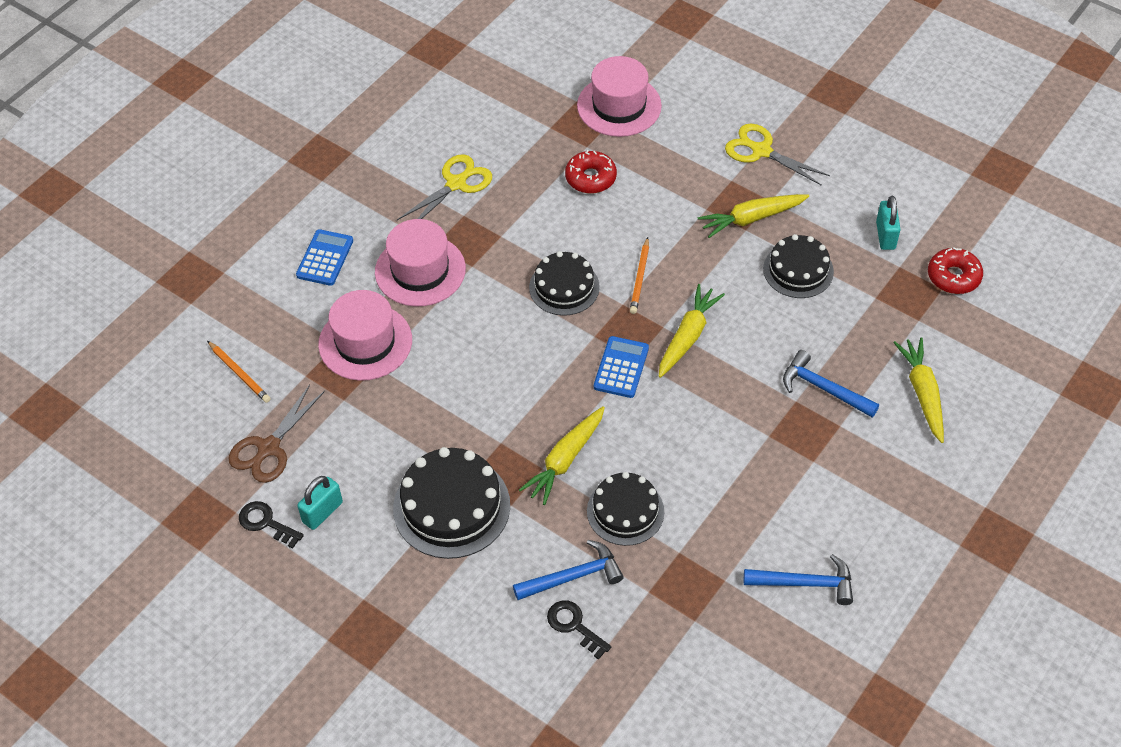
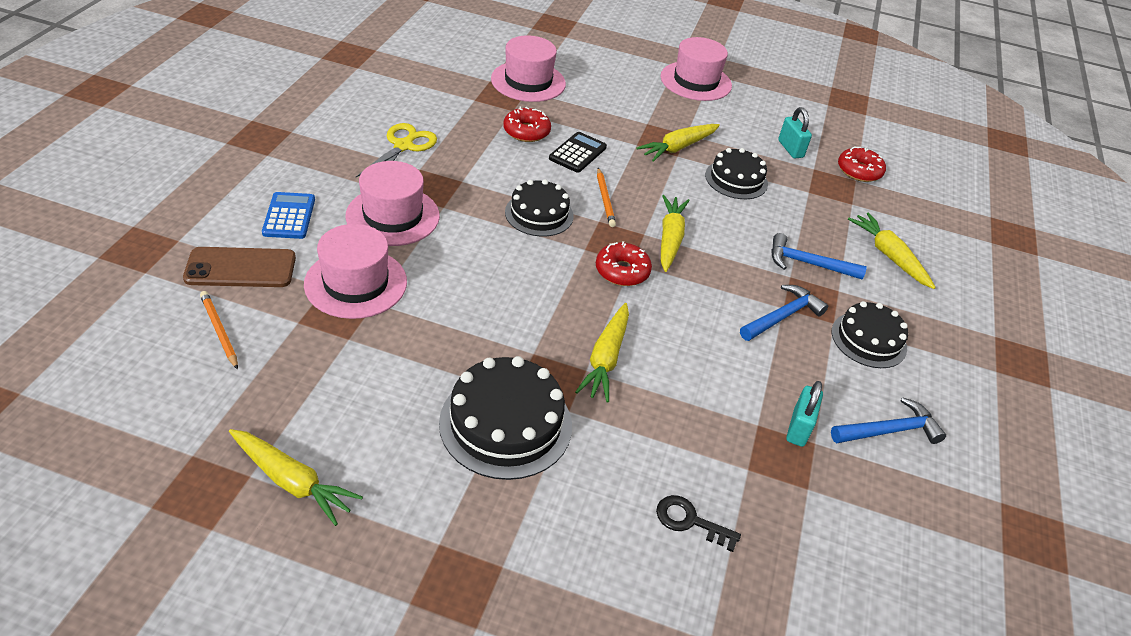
camera: 25 degrees left, 10 degrees down
orange pencil [207,341,271,403] -> orange pencil turned 150 degrees counterclockwise [200,291,238,370]
brown scissors [229,384,325,483] -> none
black key [239,501,304,549] -> yellow carrot [229,429,363,526]
turquoise padlock [297,476,343,530] -> turquoise padlock moved to [786,381,823,447]
blue hammer [513,540,624,600] -> blue hammer moved to [740,285,828,341]
black cake [587,472,664,546] -> black cake moved to [832,301,908,368]
blue calculator [594,336,649,398] -> red donut [596,241,652,286]
yellow scissors [725,124,830,186] -> none
none -> brown phone [183,247,296,287]
none -> black calculator [549,132,607,173]
none -> pink hat [661,37,732,101]

